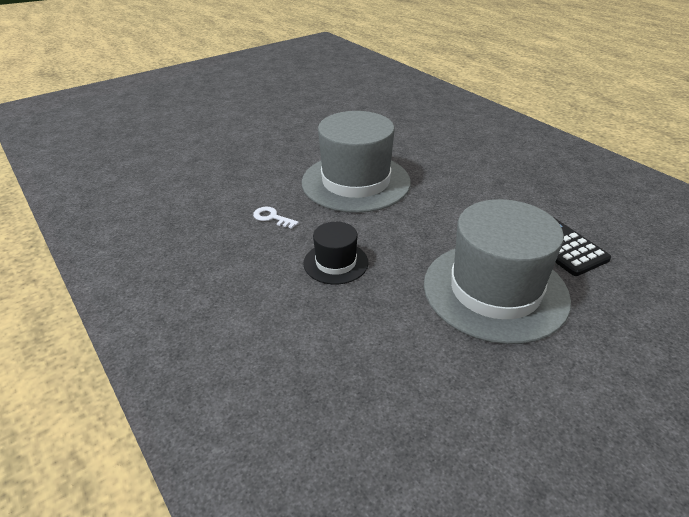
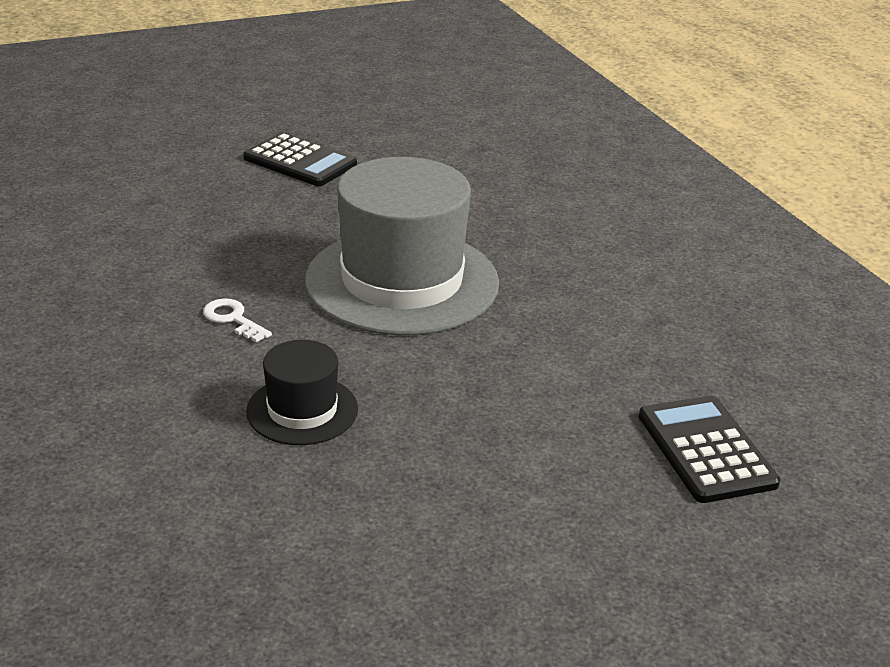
camera: 10 degrees right, 5 degrees down
grey hat [424,199,571,344] -> none
none -> black calculator [243,132,357,186]

